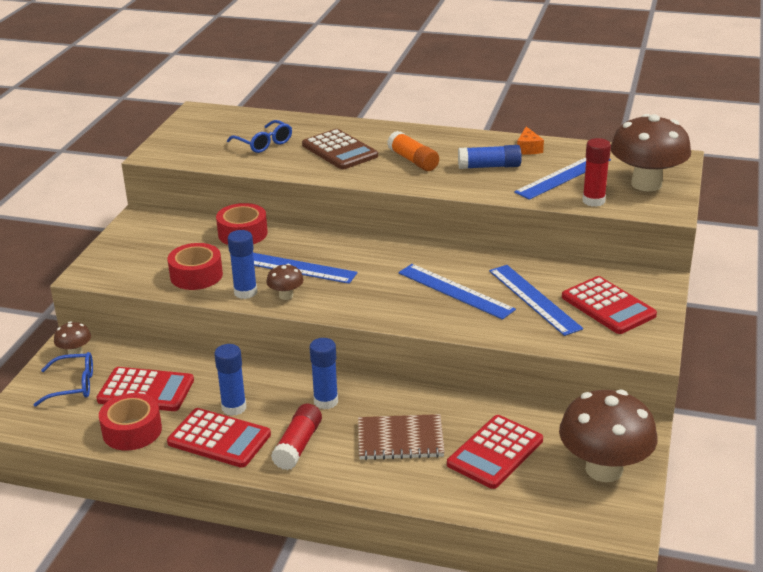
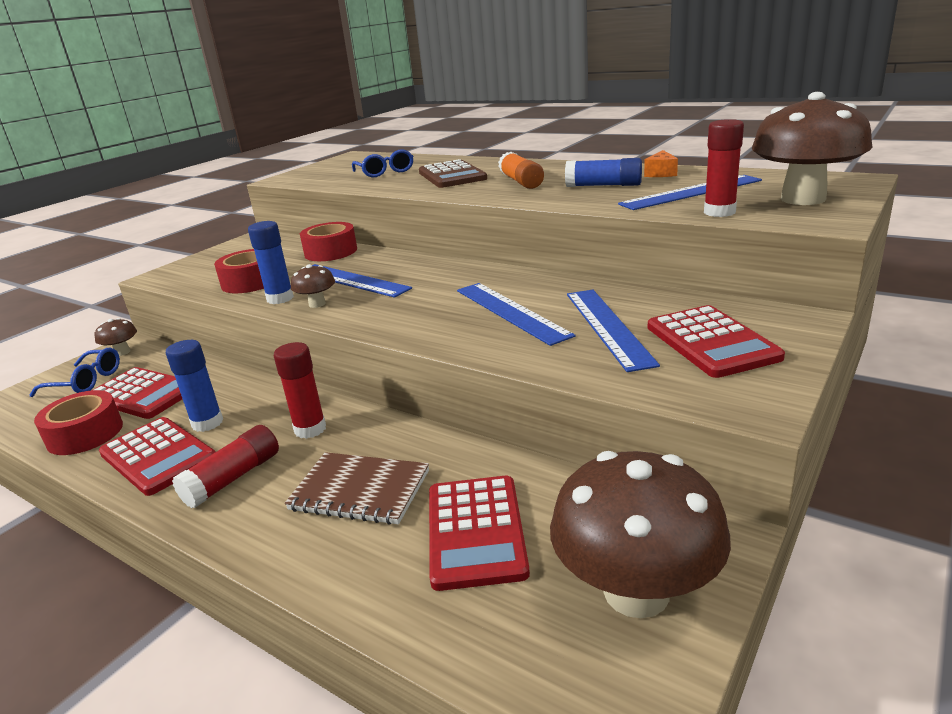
camera: 20 degrees right, 5 degrees down
blue glue stick [310,338,338,409] -> red glue stick [274,342,326,439]
red calculator [447,415,543,489] -> red calculator turned 60 degrees counterclockwise [429,476,530,591]

